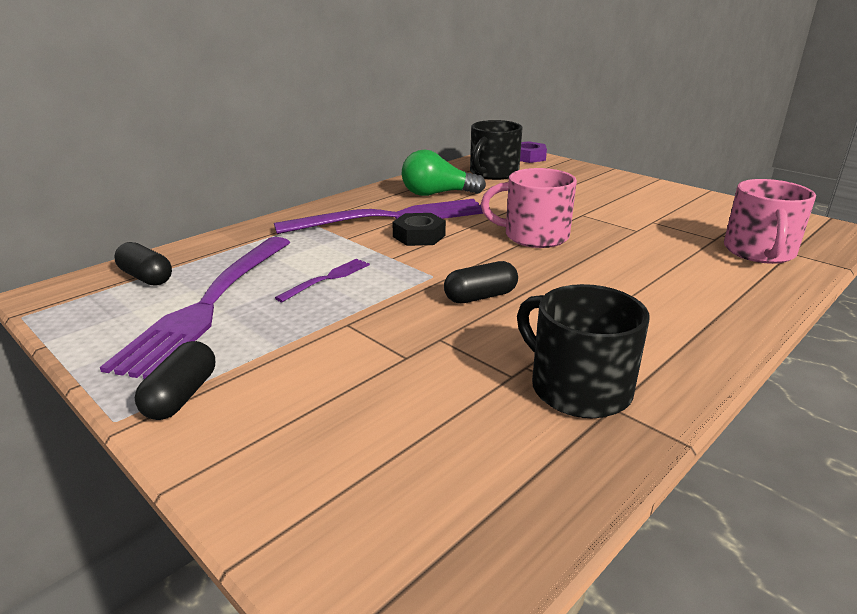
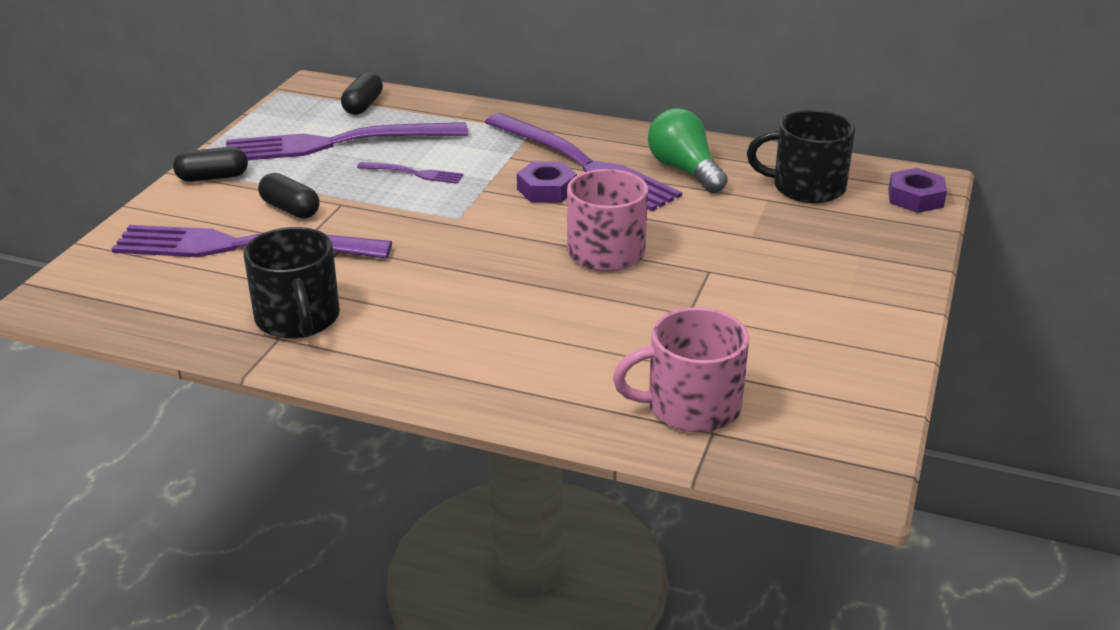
camera: 65 degrees right, 5 degrees up
black nut [392,213,446,246] -> purple nut [517,161,577,203]
black capsule [444,261,518,303] -> black capsule moved to [258,173,320,219]
black mug [517,284,650,418] -> black mug turned 135 degrees clockwise [244,227,340,339]
none -> purple fork [112,225,392,259]

